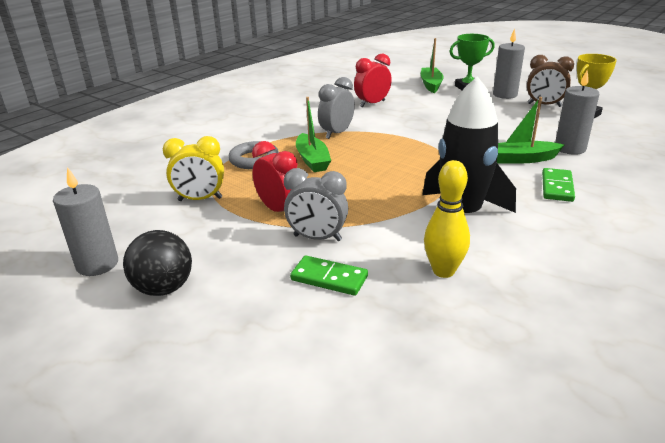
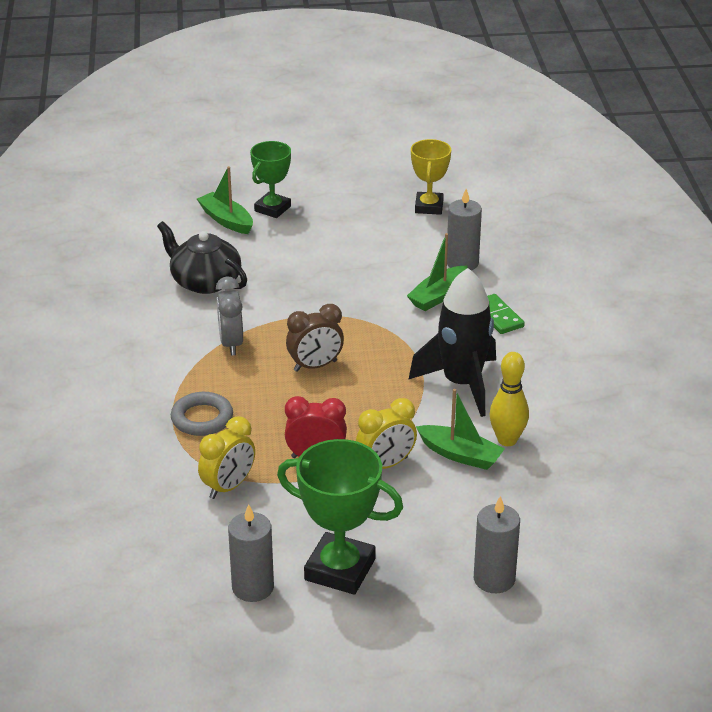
camera: 45 degrees left, 5 degrees up
black ball [123,230,192,296] -> green trophy [277,439,403,595]
grey clock [284,168,348,241] -> yellow clock [356,398,417,469]
green domino [290,256,368,296] -> none
green boat [296,97,331,172] -> green boat moved to [416,389,505,470]
red clock [354,53,392,107] -> black teapot [157,221,247,294]
grey candle [493,29,525,99] -> grey candle moved to [474,496,520,593]
brown clock [527,55,574,107] -> brown clock moved to [286,304,344,372]

